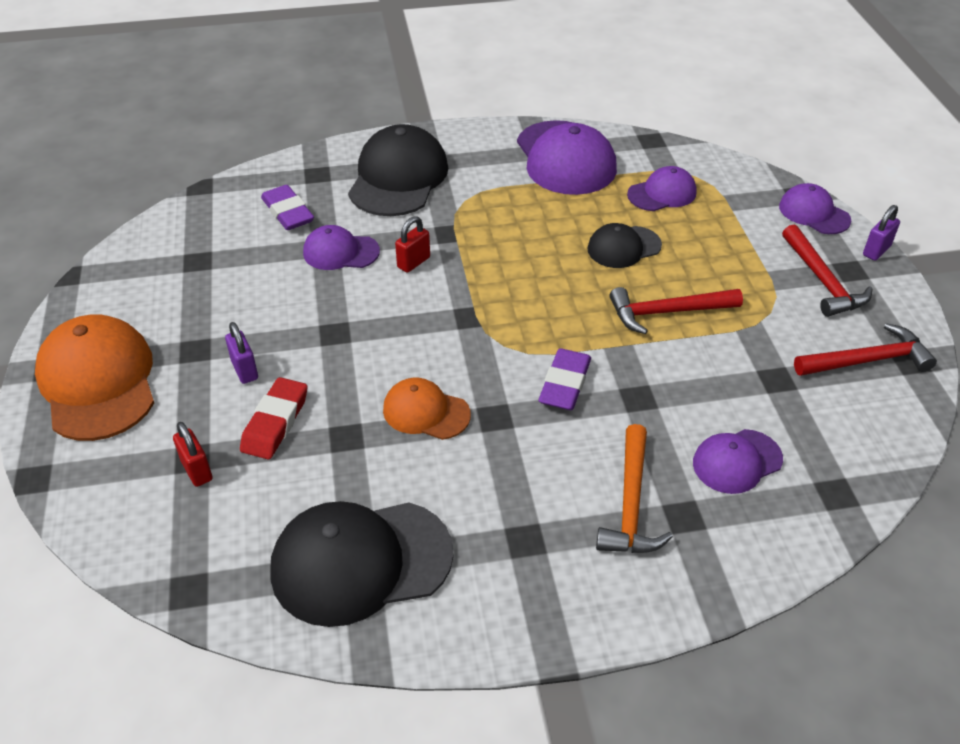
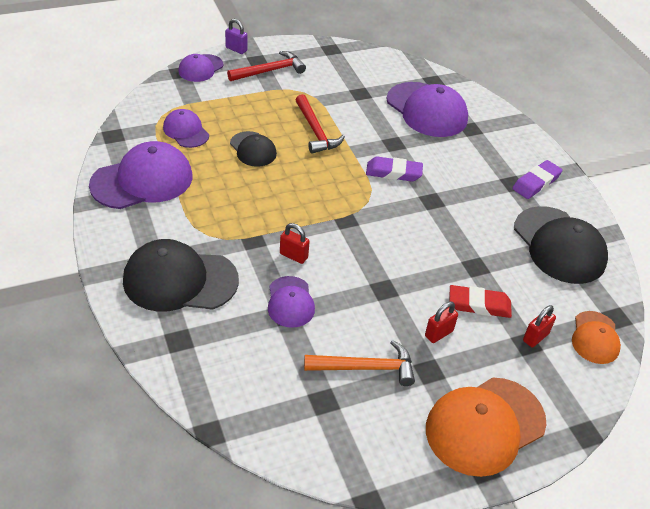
camera: 105 degrees left, 0 degrees up
purple padlock [225,322,258,384] -> red padlock [425,302,458,343]
purple eraser [261,185,314,230] -> purple eraser moved to [512,160,563,199]
orange cap [383,378,471,440] -> orange cap moved to [572,311,621,364]
orange hammer [596,424,673,553] -> orange hammer moved to [304,340,415,386]
purple cap [693,429,783,494] -> purple cap [387,82,468,137], size x1.79
red hammer [794,323,937,376] -> none

